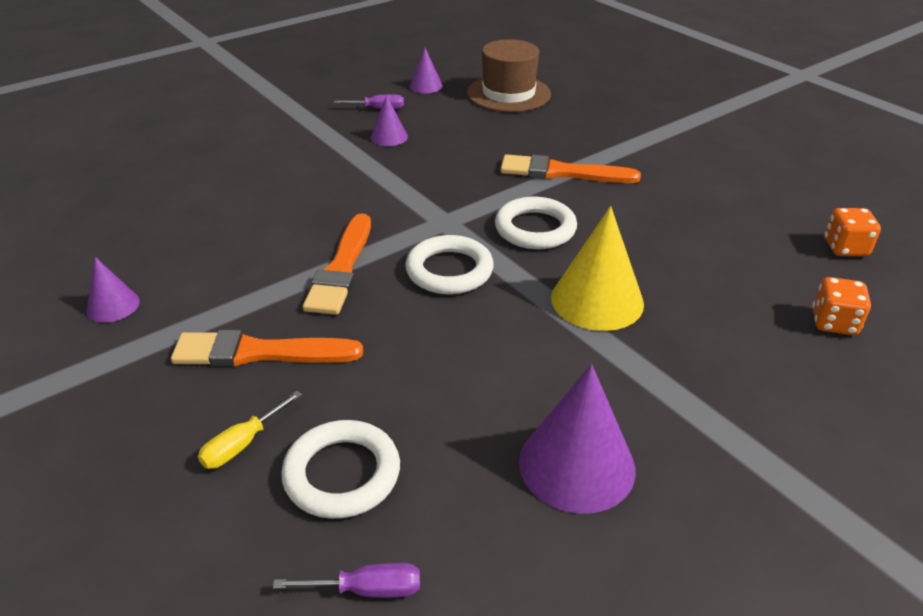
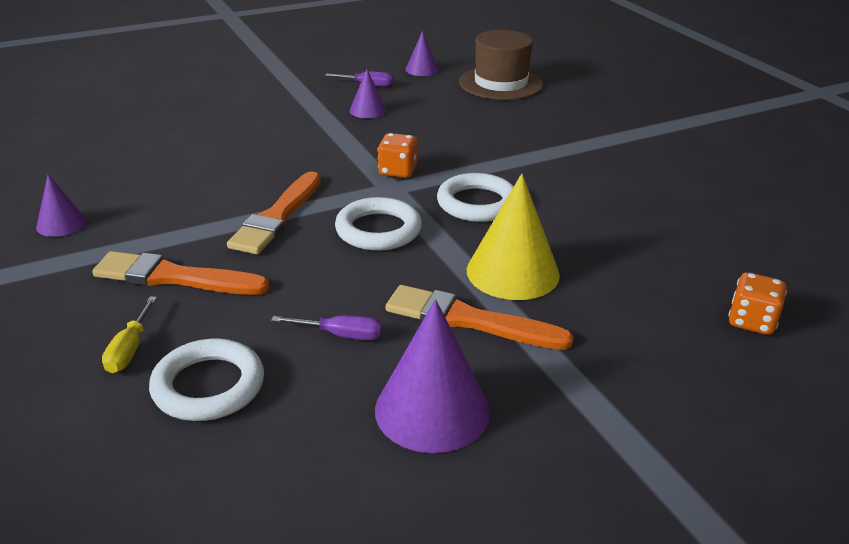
camera: 10 degrees right, 5 degrees down
yellow screwdriver [198,391,302,469] -> yellow screwdriver turned 45 degrees counterclockwise [102,296,157,373]
purple screwdriver [273,563,420,598] -> purple screwdriver moved to [271,315,382,340]
orange brush [500,154,641,183] -> orange brush moved to [386,285,574,350]
orange dice [824,208,881,256] -> orange dice moved to [378,133,417,178]

